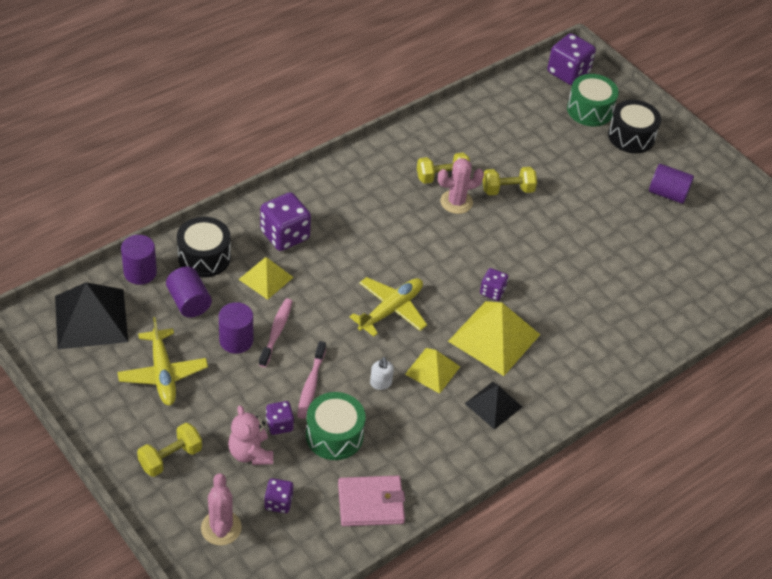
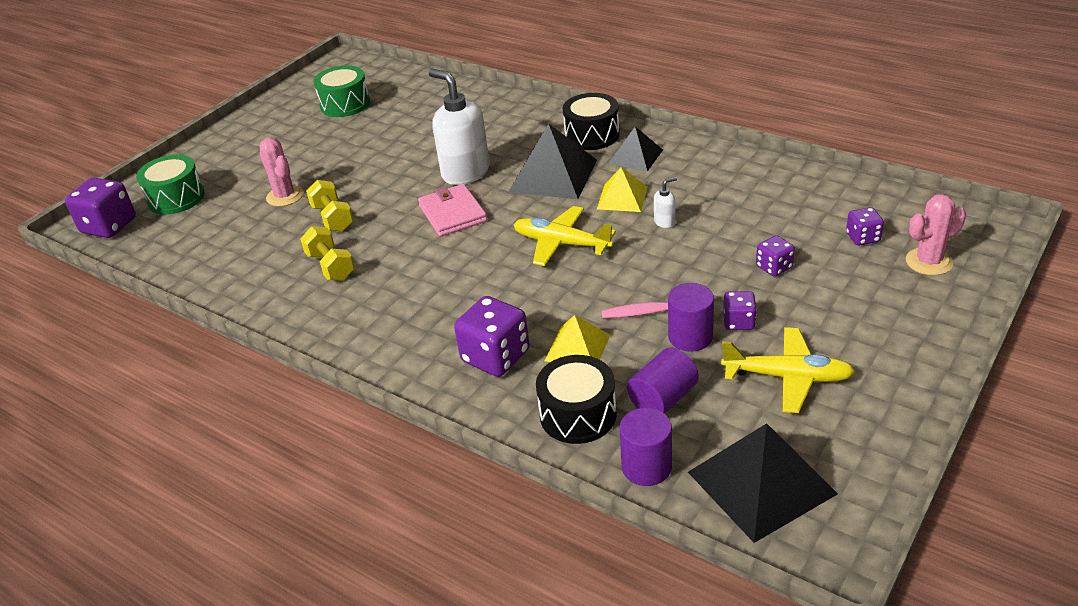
camera: 100 degrees left, 10 degrees down
yellow plane [117,317,208,405] -> yellow plane turned 45 degrees clockwise [721,327,855,413]
yellow dumbbell [137,423,202,477] -> none
pink teddy bear [228,405,273,465] -> none
pink toothbrush [297,341,326,419] -> none
green drum [306,392,365,460] -> green drum moved to [314,65,370,117]
pink wallet [338,476,405,526] -> pink wallet moved to [418,184,487,237]
pink cactus [438,158,484,214] -> pink cactus moved to [260,137,304,207]
yellow pyramid [448,301,541,376] -> black pyramid [509,124,597,199]
purple dice [480,268,508,301] -> purple dice moved to [723,291,757,330]
black drum [608,100,661,153] -> black drum moved to [563,93,620,150]
purple cylinder [649,164,694,204] -> none
none -> white soap dispenser [429,69,490,185]

